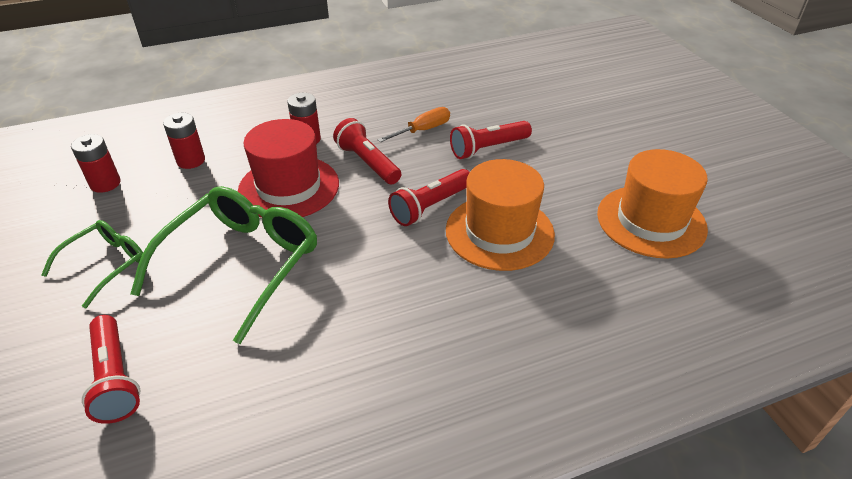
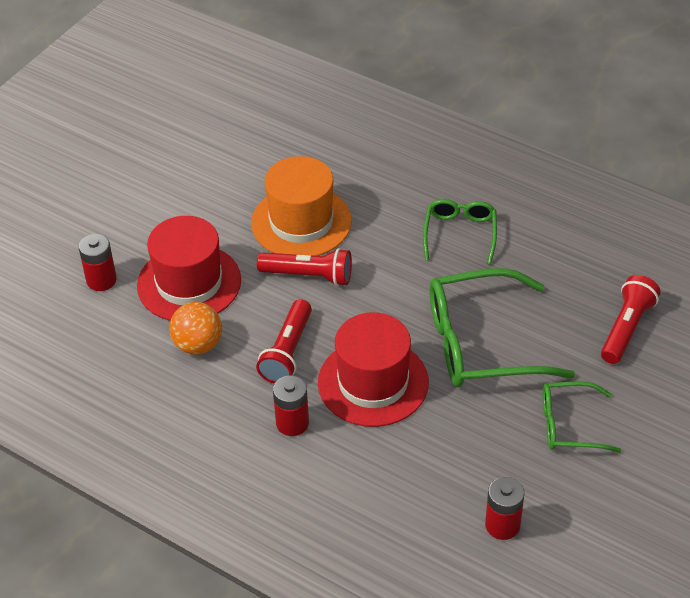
camera: 125 degrees left, 5 degrees up
red battery [163,113,205,169] -> red battery moved to [79,234,117,291]
orange screwdriver [377,107,450,143] -> orange ball [169,302,222,355]
red flashlight [450,121,532,159] -> red hat [137,216,241,321]
orange hat [597,149,708,259] -> none
none -> green glasses [423,199,497,265]

